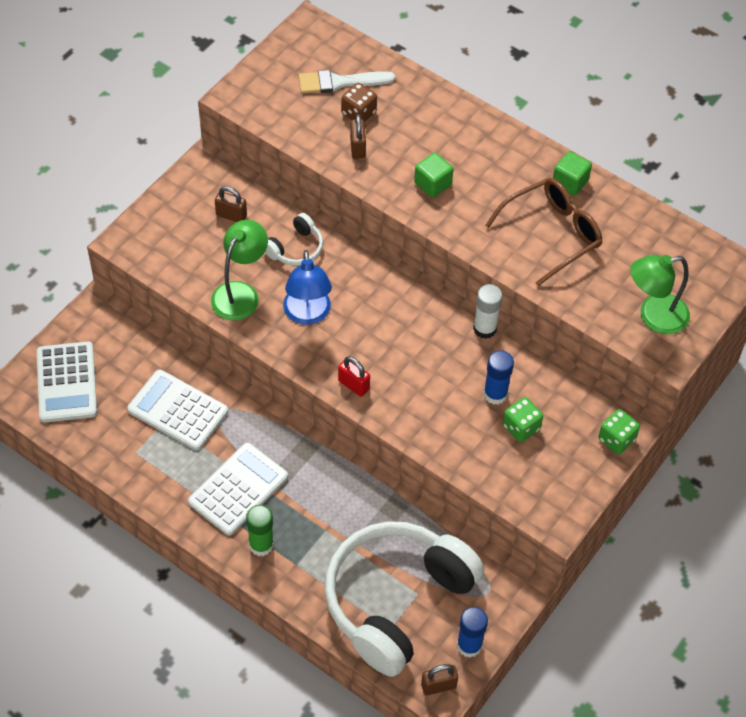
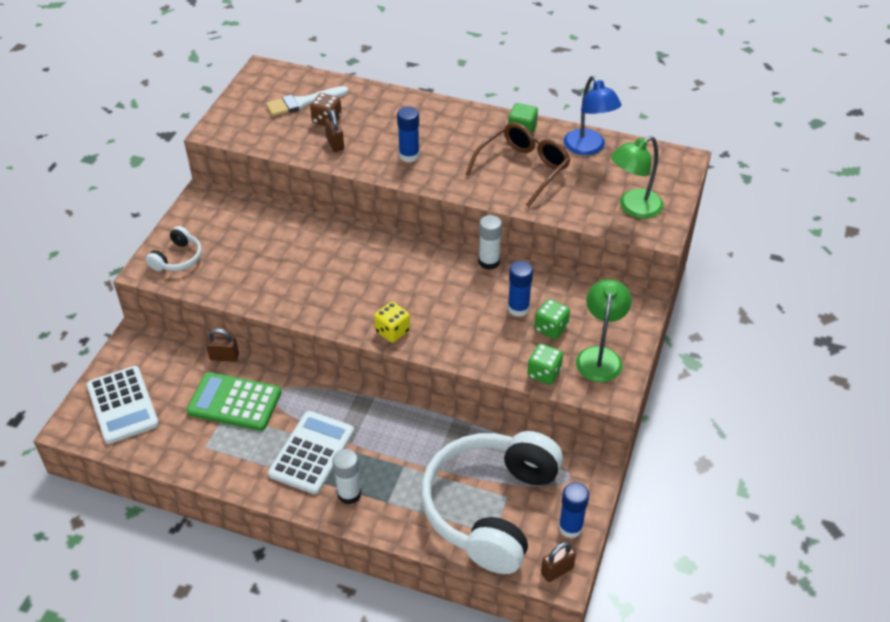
camera: 15 degrees left, 10 degrees down
white calculator [127,370,228,450] -> green calculator [187,372,281,431]
green lamp [211,220,268,321] -> green lamp moved to [576,279,632,382]
brown padlock [215,186,247,222] -> brown padlock moved to [206,328,239,362]
green glue stick [246,505,274,556] -> white glue stick [332,449,361,504]
white headphones [265,213,323,266] -> white headphones moved to [146,226,202,271]
blue lamp [283,250,332,325] -> blue lamp moved to [564,76,622,155]
red padlock [338,356,370,397] -> yellow dice [374,302,410,343]
green cube [414,153,453,198] -> blue glue stick [397,106,420,163]
green dice [598,409,640,454] -> green dice moved to [527,343,563,385]

